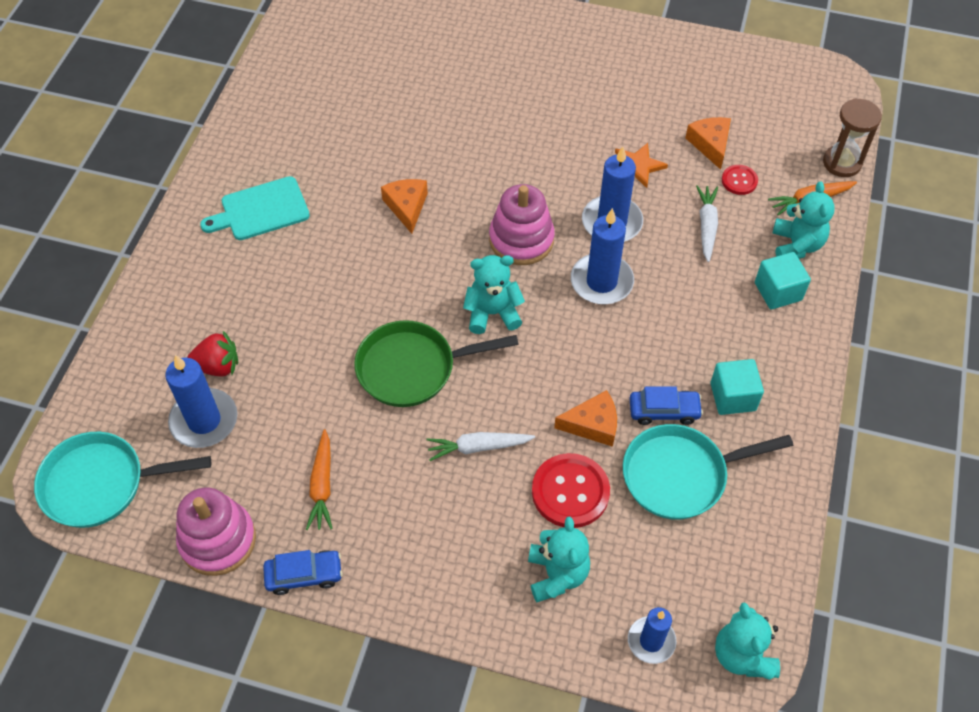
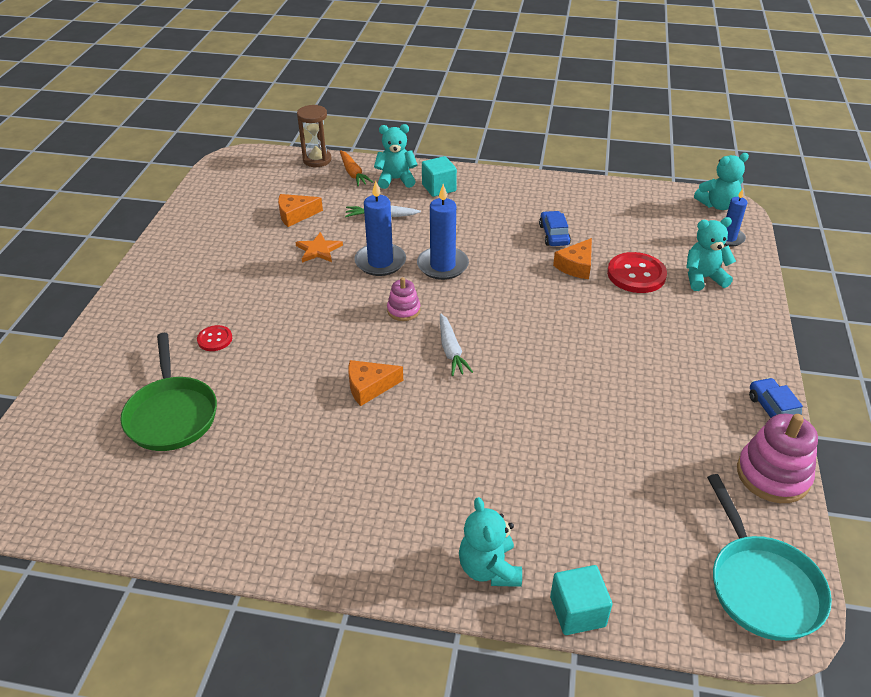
camera: 95 degrees left, 15 degrees down
blue candle [165,355,237,448] -> none
red strawberry [187,331,238,376] -> none
turquoise cutting board [200,176,310,240] -> none
orange carrot [306,429,333,530] -> none
green pan [354,320,519,407] -> green pan moved to [121,333,217,451]
white carrot [426,432,535,461] -> white carrot moved to [440,314,473,376]
turquoise teddy bear [463,255,525,334] -> turquoise teddy bear moved to [459,497,522,587]
pink stacking toy [489,184,555,265] -> pink stacking toy [387,277,420,321], size x0.58
orange cheese [554,390,617,447] -> orange cheese turned 135 degrees counterclockwise [553,238,592,279]
turquoise pan [623,424,793,520] -> none
turquoise cube [710,359,764,415] -> turquoise cube moved to [550,565,613,635]
red button [722,165,758,195] -> red button moved to [197,325,232,351]

